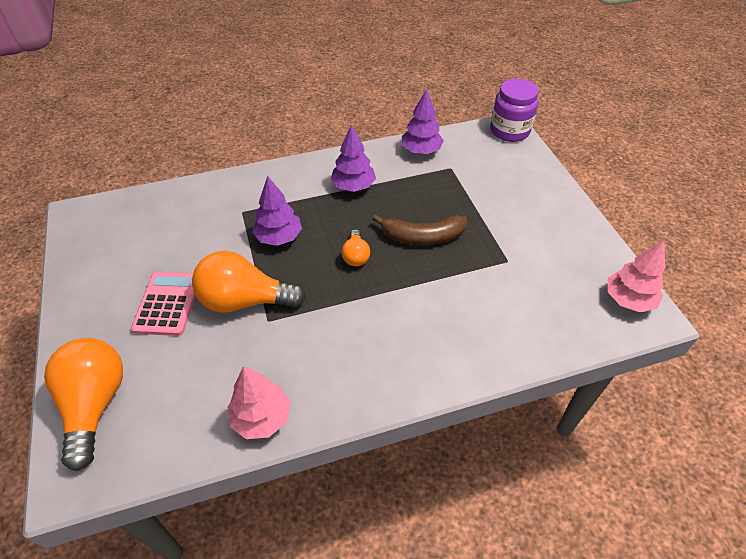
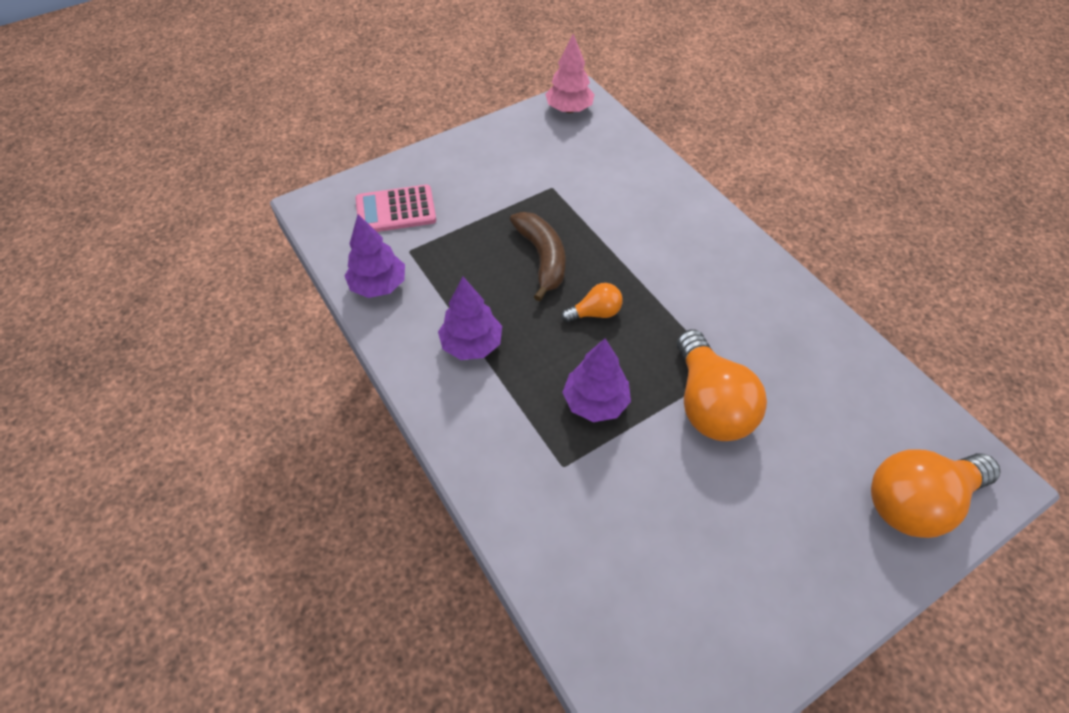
camera: 105 degrees left, 5 degrees up
pink calculator [131,272,195,336] -> pink calculator moved to [356,185,436,232]
pink tree [228,366,291,439] -> none
purple jar [490,79,539,142] -> none

